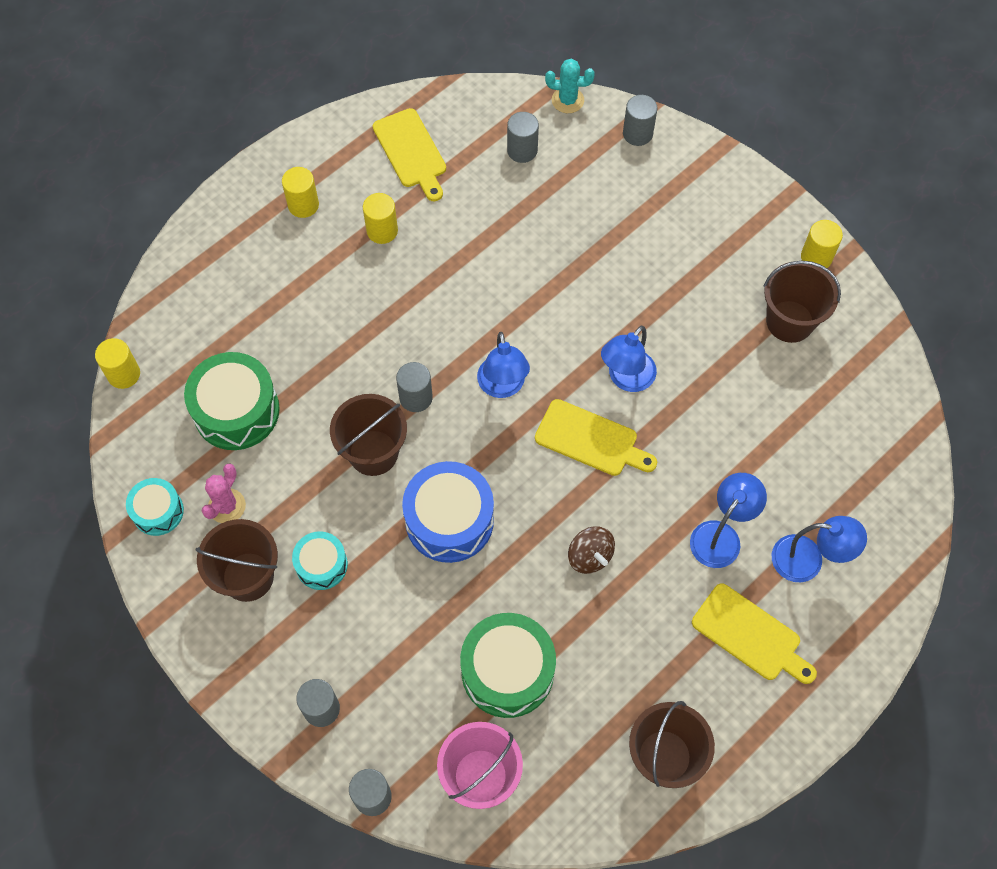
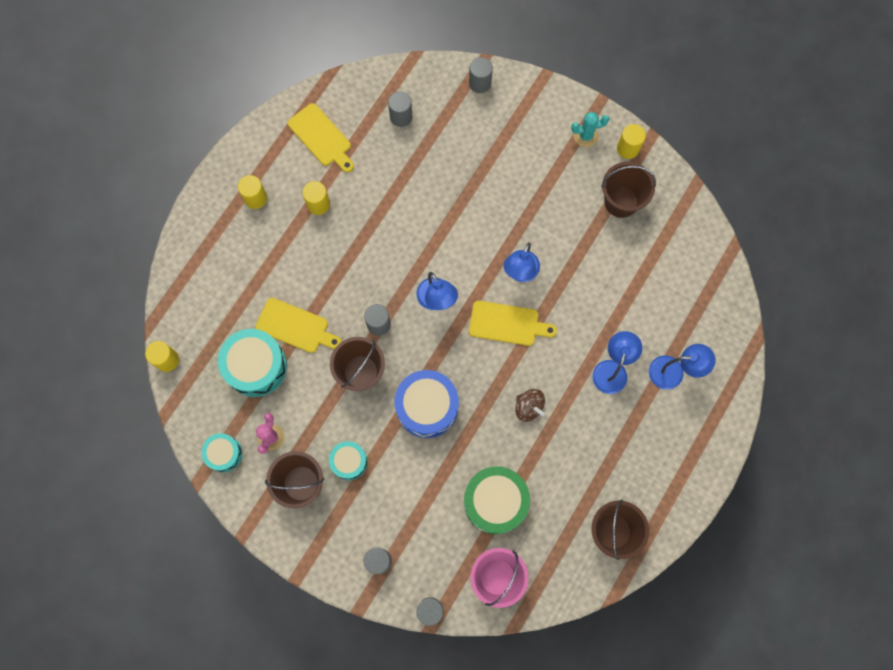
camera: 15 degrees left, 10 degrees up
green drum [184,352,280,450] -> turquoise drum [218,329,287,397]
turquoise cactus [545,59,595,113] -> turquoise cactus moved to [571,112,609,147]
yellow cutting board [692,583,817,684] -> yellow cutting board moved to [255,298,342,353]

